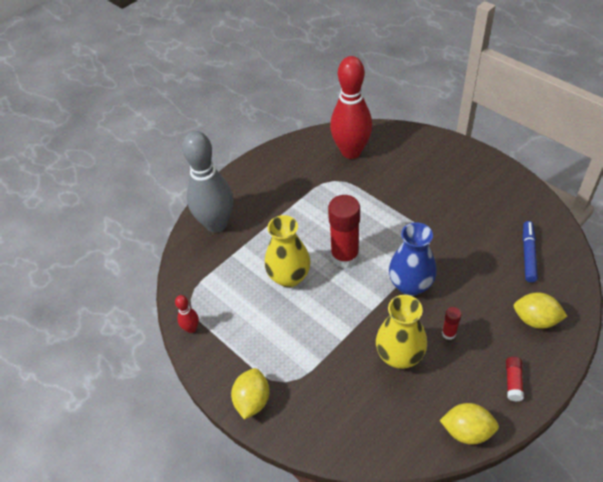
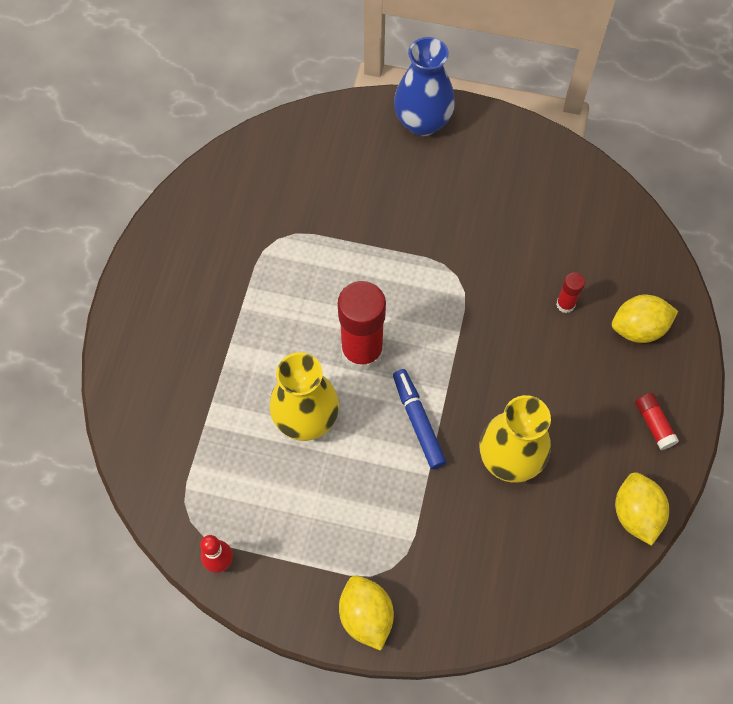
camera: 35 degrees left, 15 degrees up
grey bowling pin [182,131,233,233] -> none
red bowling pin [330,56,373,159] -> none
blue vase [389,222,437,296] -> blue vase moved to [394,37,455,136]
yellow lemon [439,403,499,445] -> yellow lemon turned 75 degrees counterclockwise [615,472,669,546]
red glue stick [442,307,461,340] -> red glue stick moved to [556,272,585,313]
blue marker [523,221,538,282] -> blue marker moved to [393,369,446,469]

